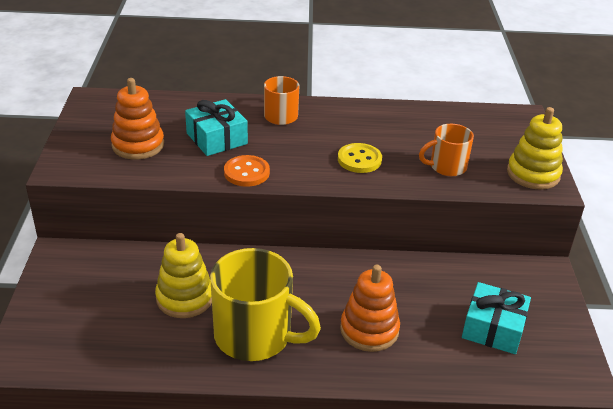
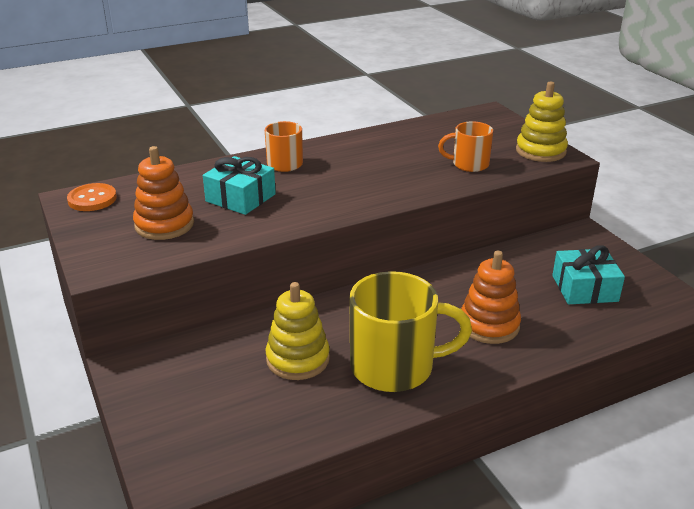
camera: 25 degrees left, 5 degrees down
orange button [224,155,270,187] -> orange button moved to [67,183,117,211]
yellow button [338,143,382,173] -> none
orange mug [419,124,474,176] -> orange mug turned 45 degrees clockwise [438,121,493,172]

